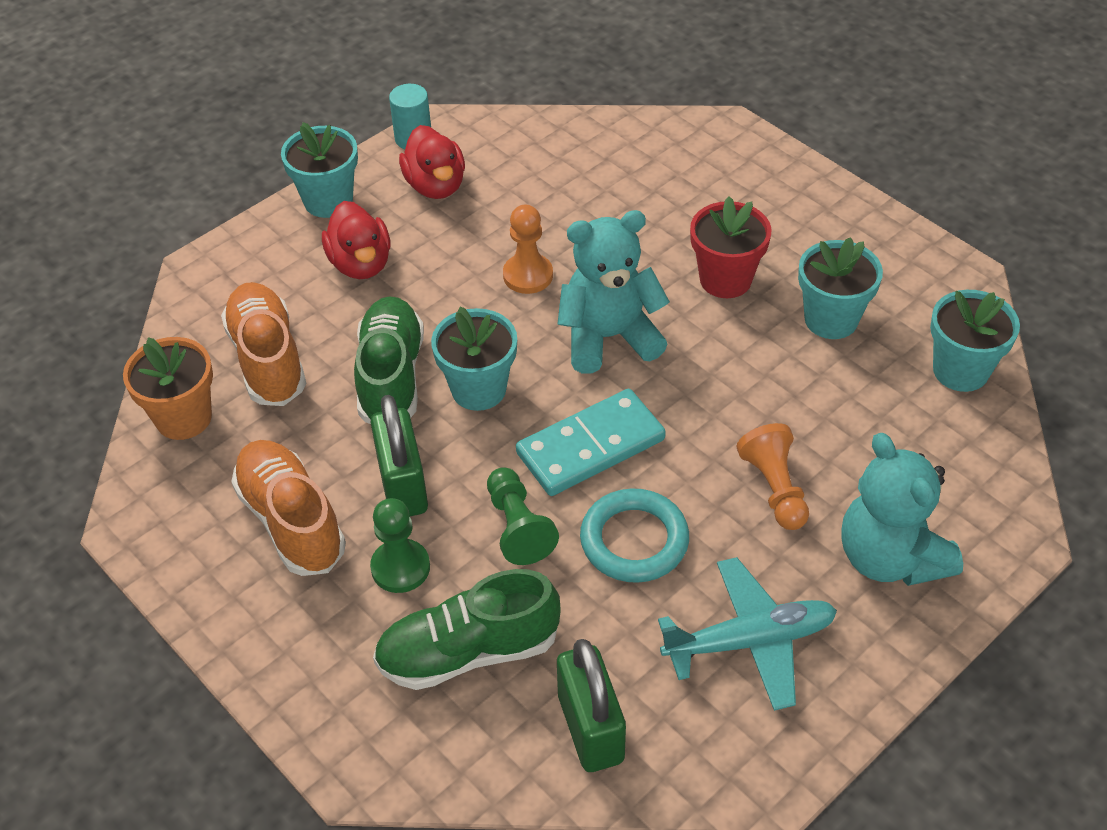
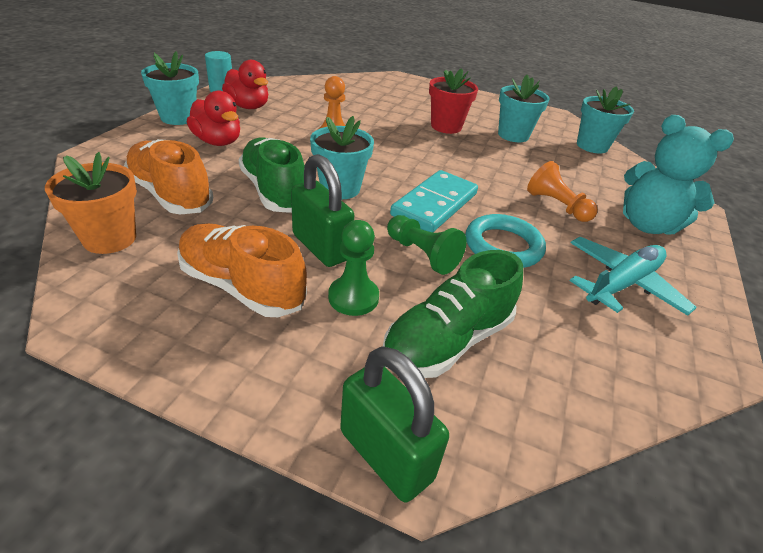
camera: 30 degrees left, 10 degrees down
green padlock [557,639,626,772] -> green padlock moved to [340,346,449,502]
turquoise teddy bear [558,210,670,374] -> none

